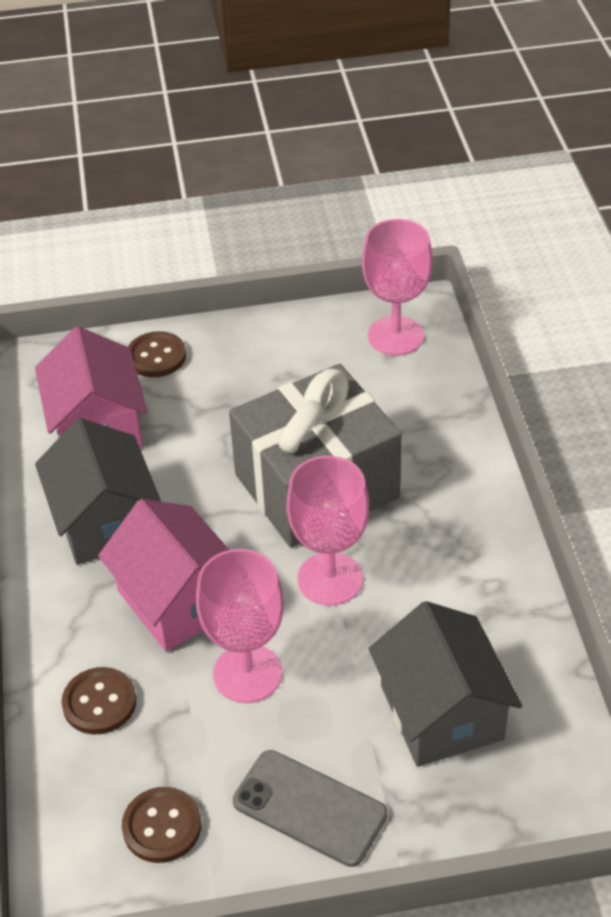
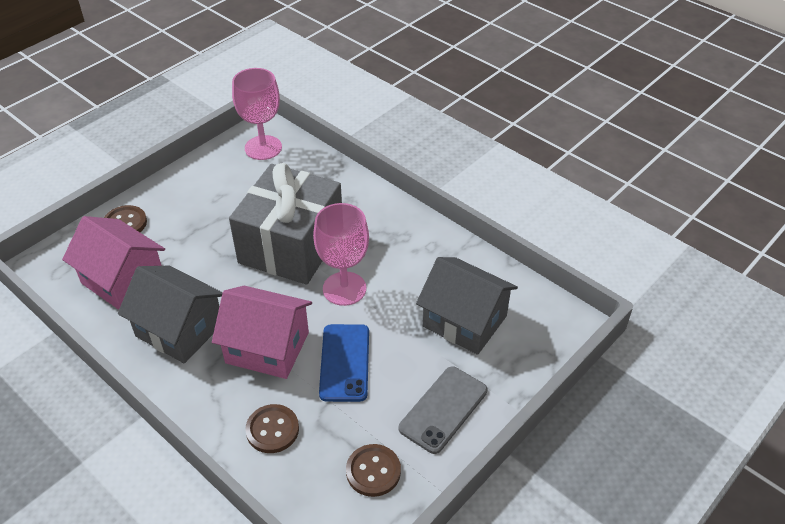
camera: 40 degrees left, 0 degrees up
pink goblet [196,549,284,703] -> blue phone [319,324,369,402]
grey phone [233,750,388,867] -> grey phone turned 45 degrees counterclockwise [399,366,487,454]

